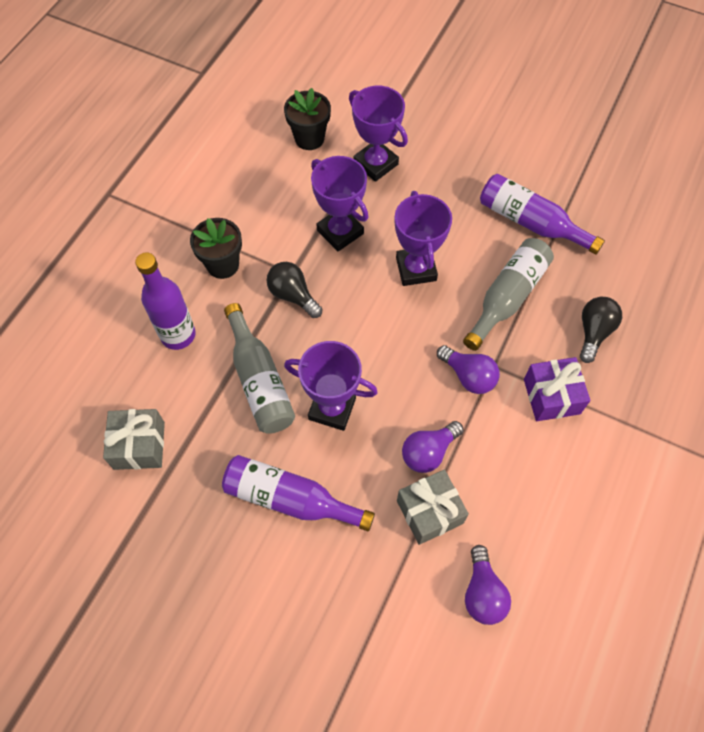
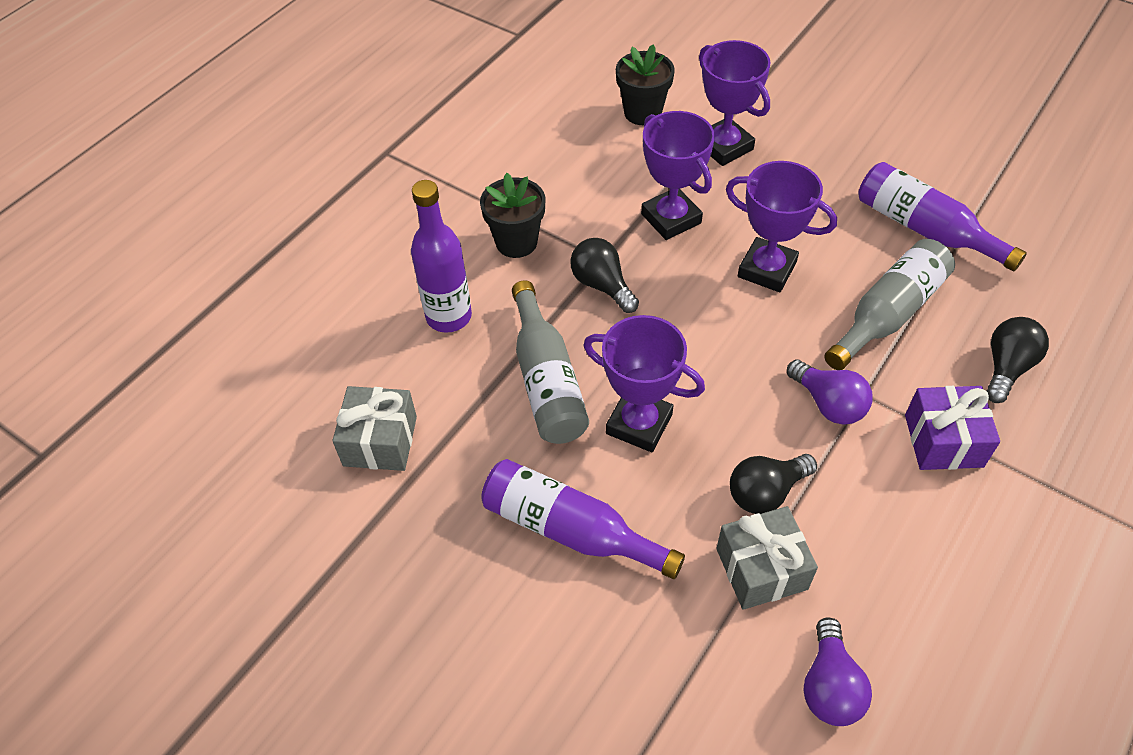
camera: 10 degrees right, 10 degrees down
purple trophy [395,191,452,286] -> purple trophy turned 60 degrees counterclockwise [726,161,837,292]
purple light bulb [402,421,464,473] -> black light bulb [730,454,817,514]

